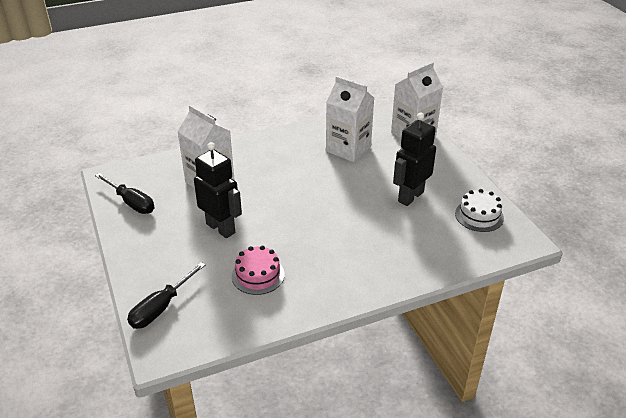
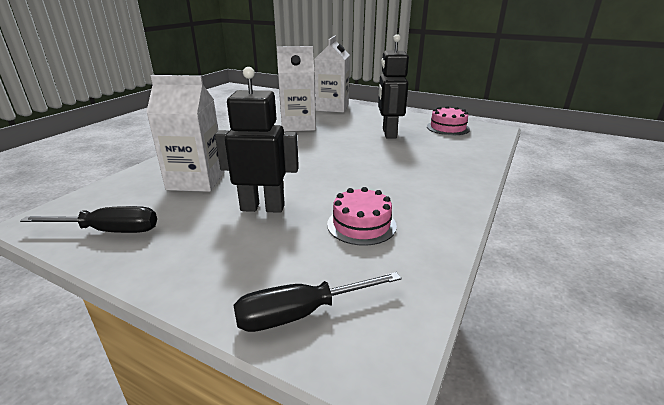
camera: 40 degrees left, 10 degrees down
black screwdriver [127,262,206,329] -> black screwdriver turned 75 degrees clockwise [233,272,402,332]
white cake [455,189,504,232] -> pink cake [427,106,470,135]

